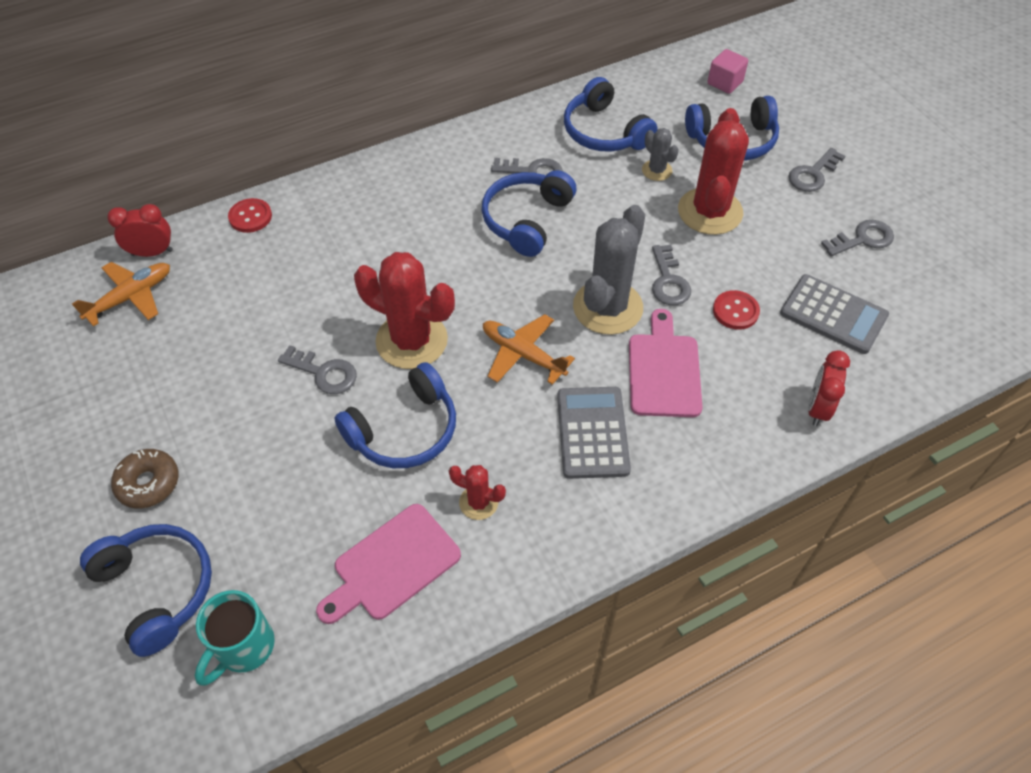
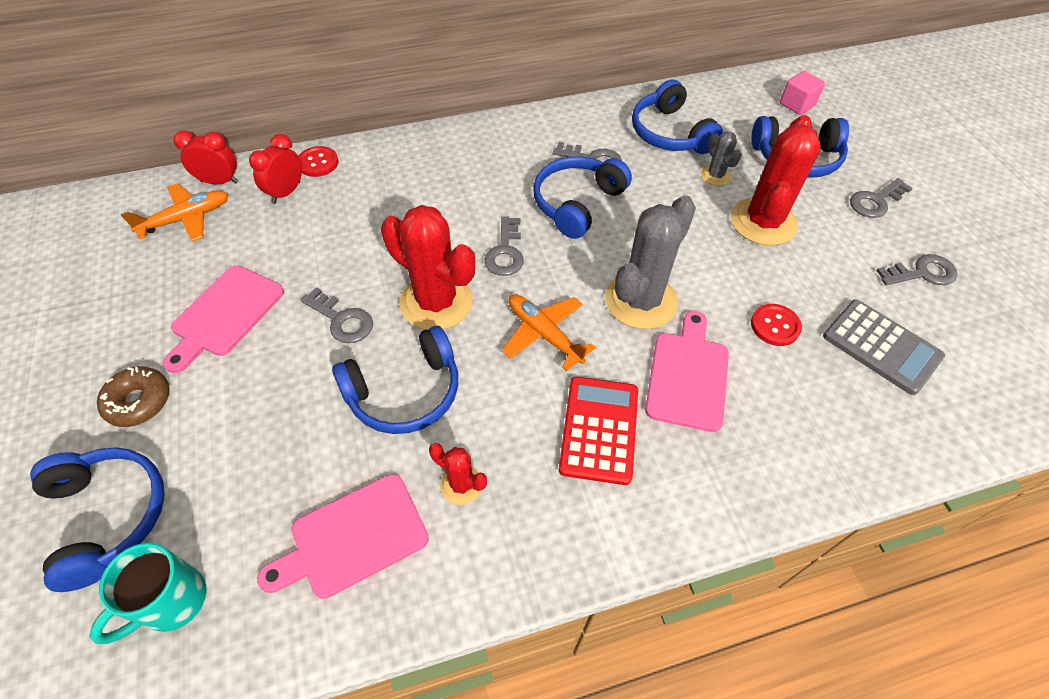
camera: 10 degrees right, 0 degrees up
grey calculator [557,387,631,479] -> red calculator [559,377,638,485]
grey key [652,245,691,305] -> grey key moved to [484,216,524,276]
red clock [808,350,850,426] -> red clock moved to [249,134,302,204]
none -> pink cutting board [163,265,284,373]

